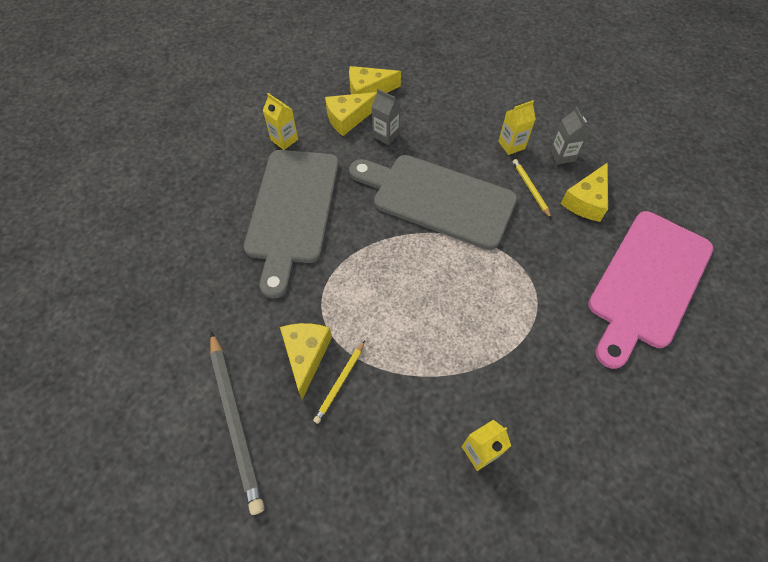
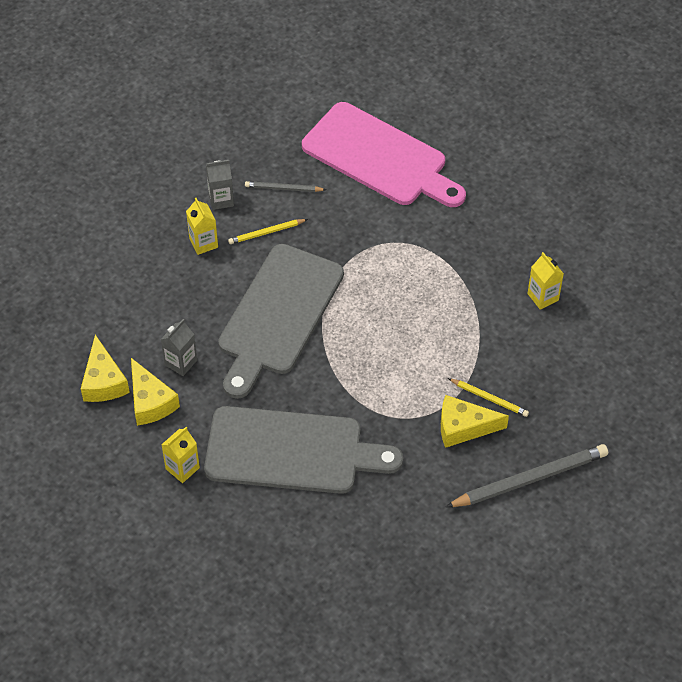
camera: 90 degrees left, 5 degrees down
yellow cheese [560,162,608,222] -> grey pencil [245,181,326,192]

